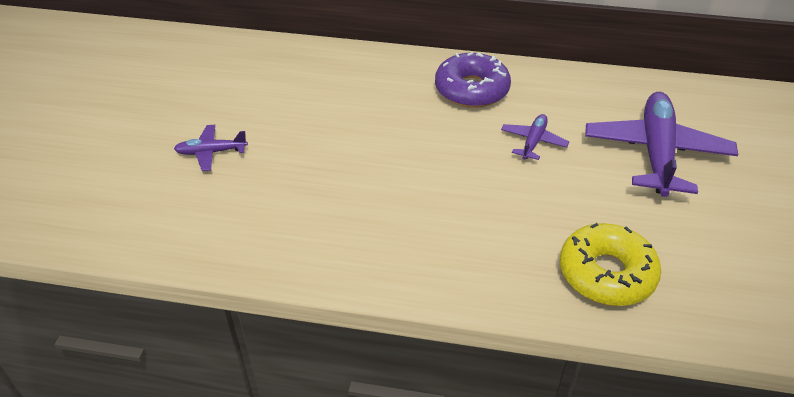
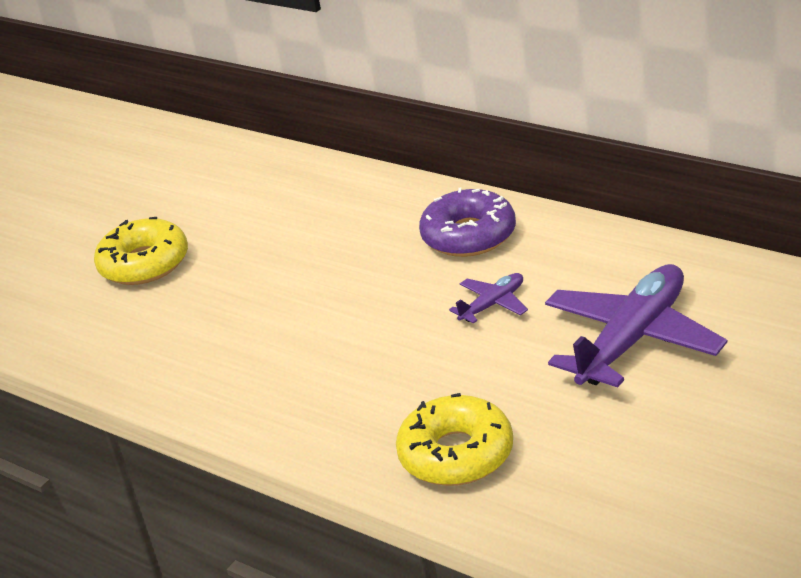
camera: 30 degrees right, 10 degrees down
purple plane [174,125,248,171] -> yellow donut [94,217,188,285]

